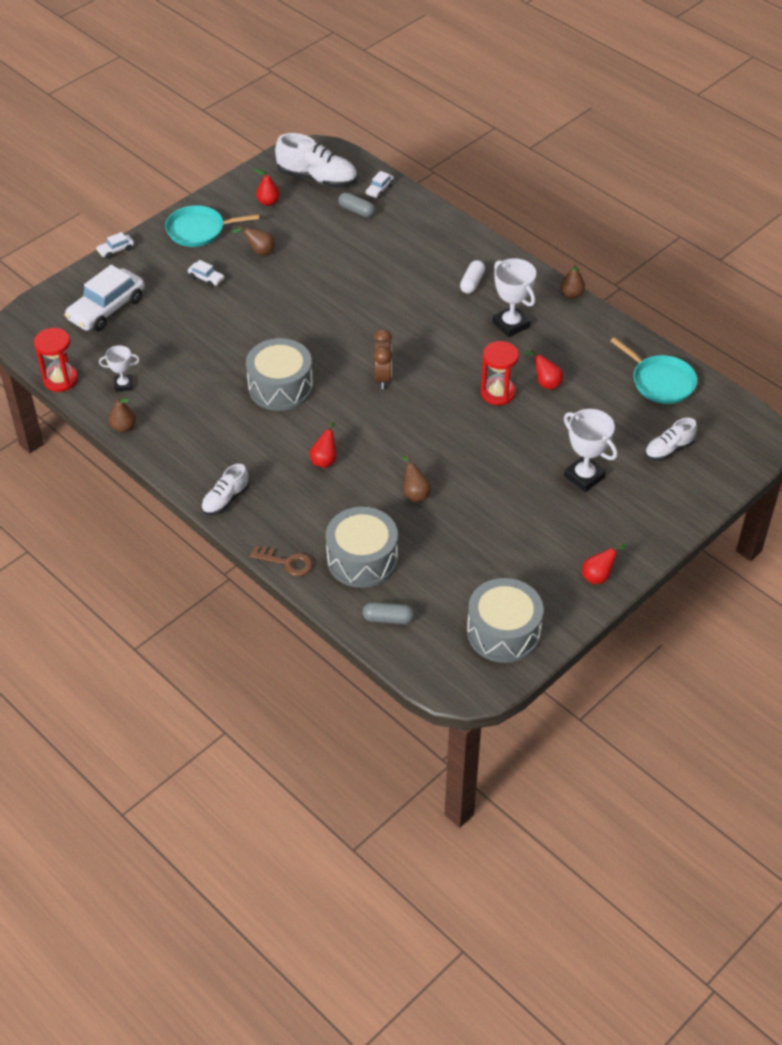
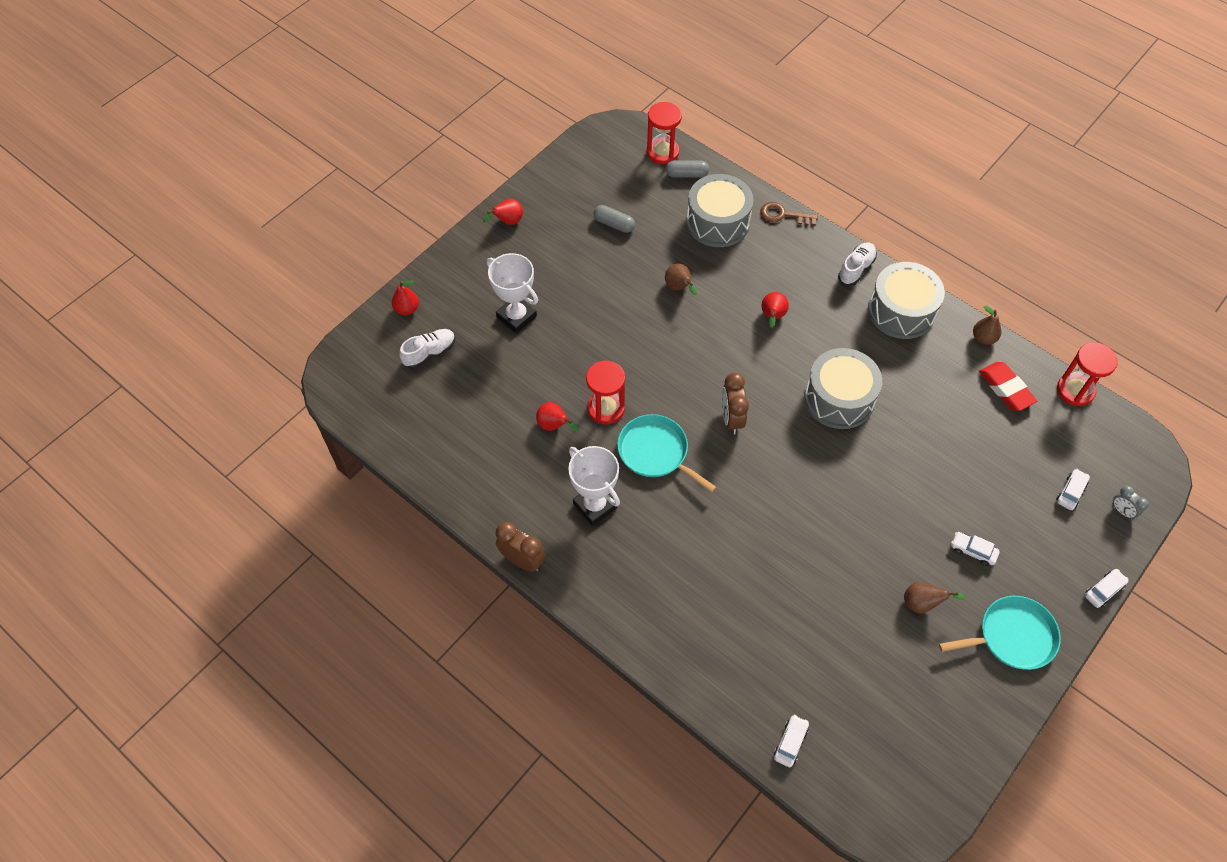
camera: 175 degrees right, 10 degrees up
white car [65,265,145,331] -> white car [1056,469,1090,510], size x0.45
white trophy [99,345,140,392] -> red eraser [979,362,1037,411]
red pear [254,169,280,206] -> red pear moved to [392,280,419,315]
white shoe [275,133,357,188] -> none
grey capsule [338,192,375,218] -> grey capsule moved to [594,205,635,233]
white capsule [460,260,485,294] -> none
grey drum [467,578,544,663] -> grey drum moved to [868,262,945,339]
brown pear [560,263,585,298] -> brown clock [495,522,545,572]
turquoise pan [610,337,697,404] -> turquoise pan moved to [617,414,717,493]
none -> red hourglass [647,102,682,164]
none -> grey clock [1112,486,1149,520]

